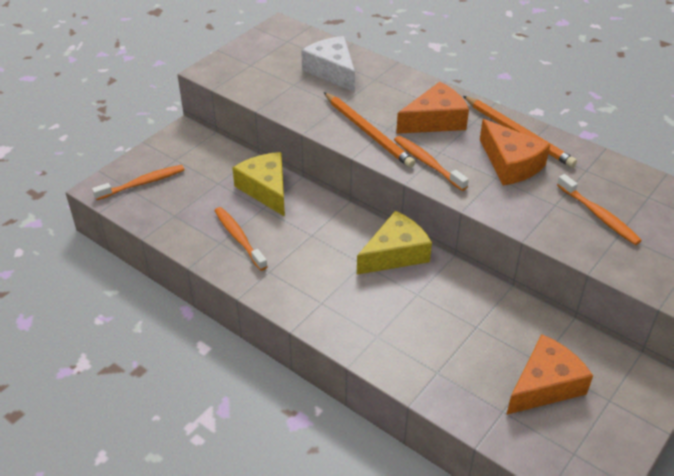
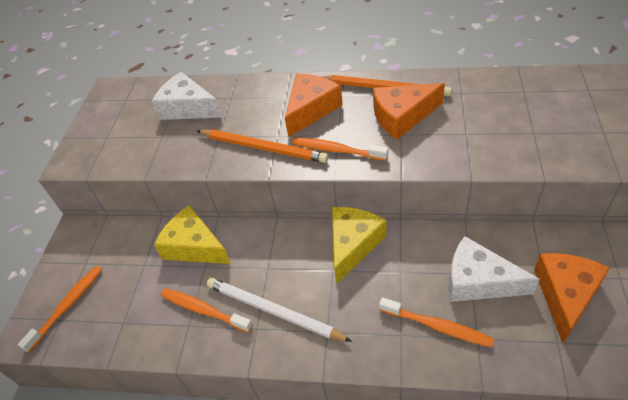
camera: 25 degrees left, 5 degrees up
orange cheese [480,119,550,186] -> orange cheese turned 135 degrees clockwise [373,83,445,139]
orange toothbrush [557,174,642,245] -> orange toothbrush moved to [379,297,494,348]
none -> white pencil [207,278,352,342]
none -> white cheese [449,236,540,302]

